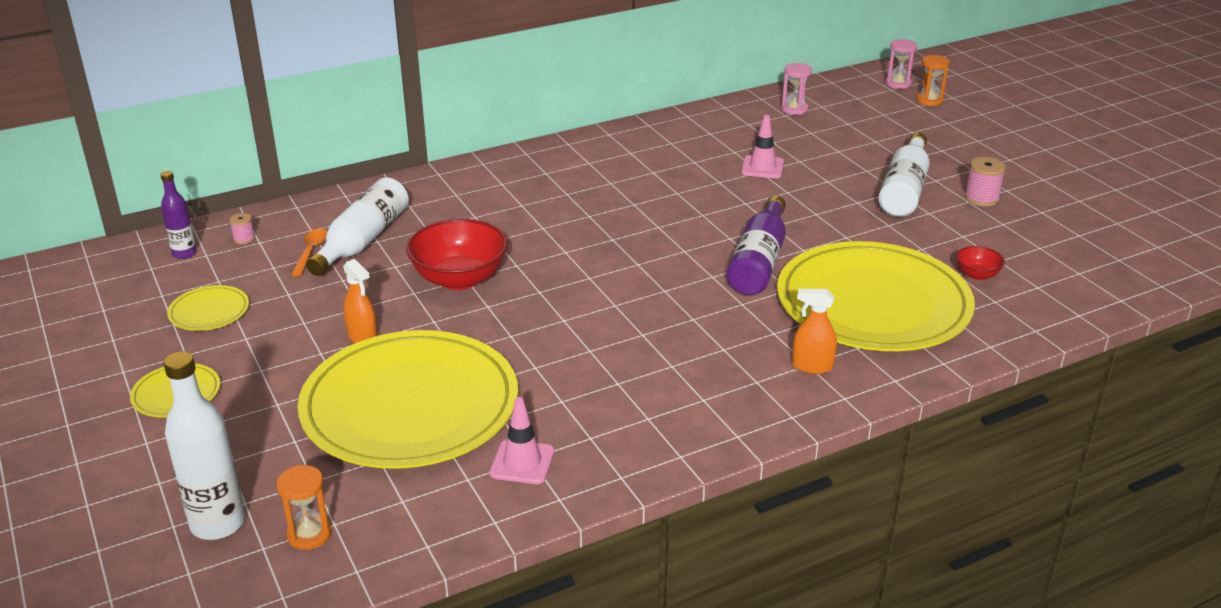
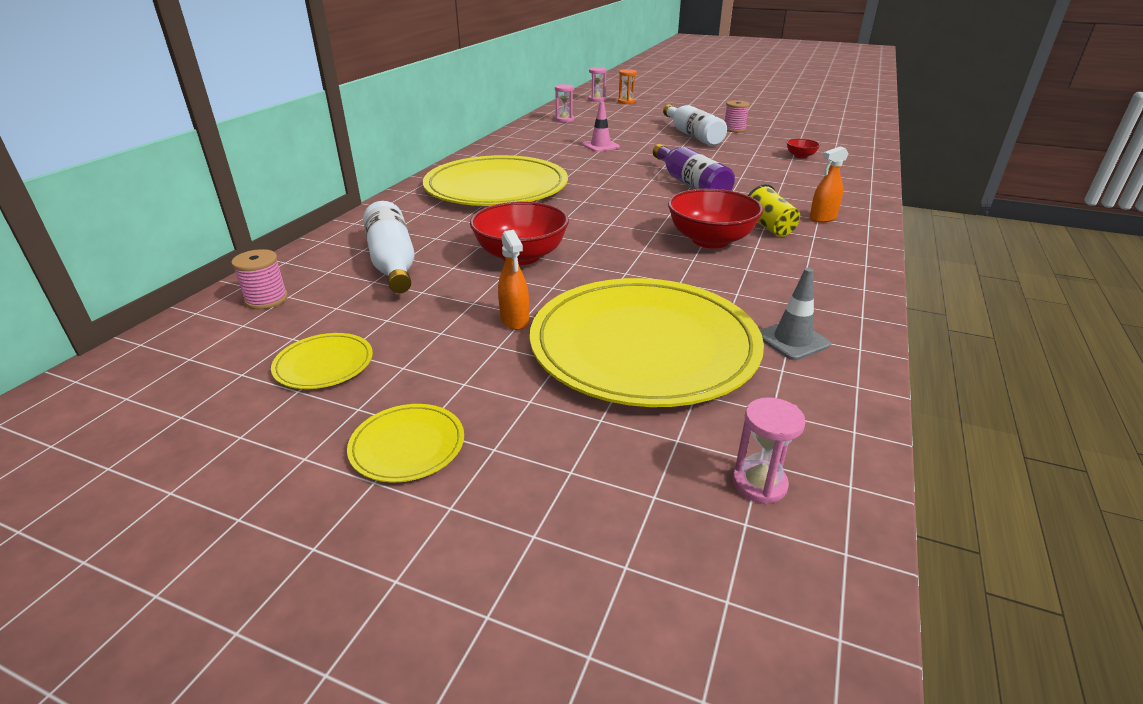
camera: 40 degrees left, 0 degrees up
purple bottle [160,171,197,259] -> none
white bottle [164,351,245,540] -> none
pink spool [229,213,255,244] -> pink spool [231,249,288,309], size x1.68
orange hourglass [277,465,332,550] -> pink hourglass [732,397,806,504]
orange spoon [291,228,327,277] -> none
orange spray bottle [343,259,378,343] -> orange spray bottle turned 60 degrees clockwise [498,230,529,330]
pink traffic cone [489,397,555,484] -> grey traffic cone [760,268,831,360]
yellow plate [777,241,975,351] -> yellow plate moved to [423,155,568,206]
none -> red bowl [668,189,763,249]
none -> yellow cup [748,184,800,237]

